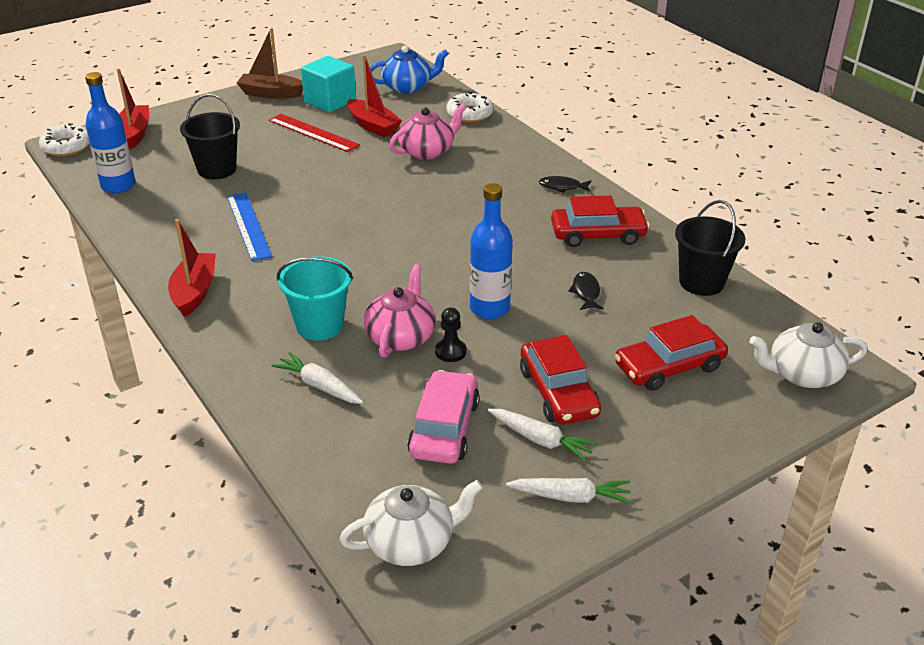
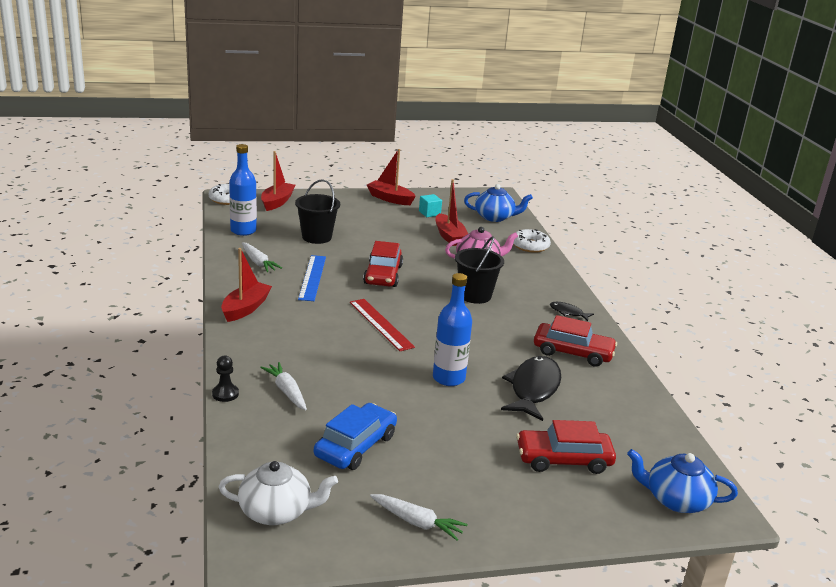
camera: 20 degrees right, 10 degrees down
brown boat [237,28,303,99] -> red boat [367,149,416,205]
red ruler [269,114,360,152] -> red ruler moved to [350,299,415,351]
turquoise bucket [277,256,353,341] -> none
turquoise cube [301,56,356,112] -> turquoise cube [419,194,442,217], size x0.56
pink teapot [364,264,436,357] -> none
pink car [407,370,480,464] -> blue car [314,403,397,470]
black pawn [435,307,467,362] -> black pawn moved to [212,356,239,402]
white carrot [488,409,598,462] -> white carrot moved to [242,242,282,272]
red car [520,335,601,425] -> red car moved to [363,241,403,287]
black fish [569,272,604,310] -> black fish [501,356,561,421], size x2.09
black bucket [675,200,746,296] -> black bucket moved to [455,236,504,304]
white teapot [750,322,868,388] -> blue teapot [627,449,738,513]

